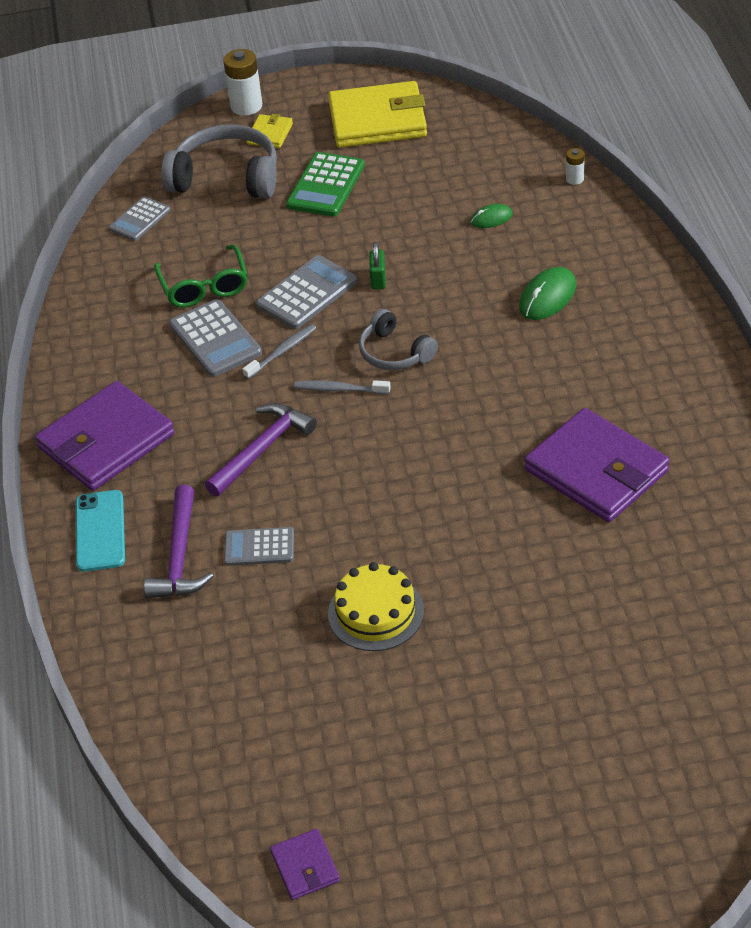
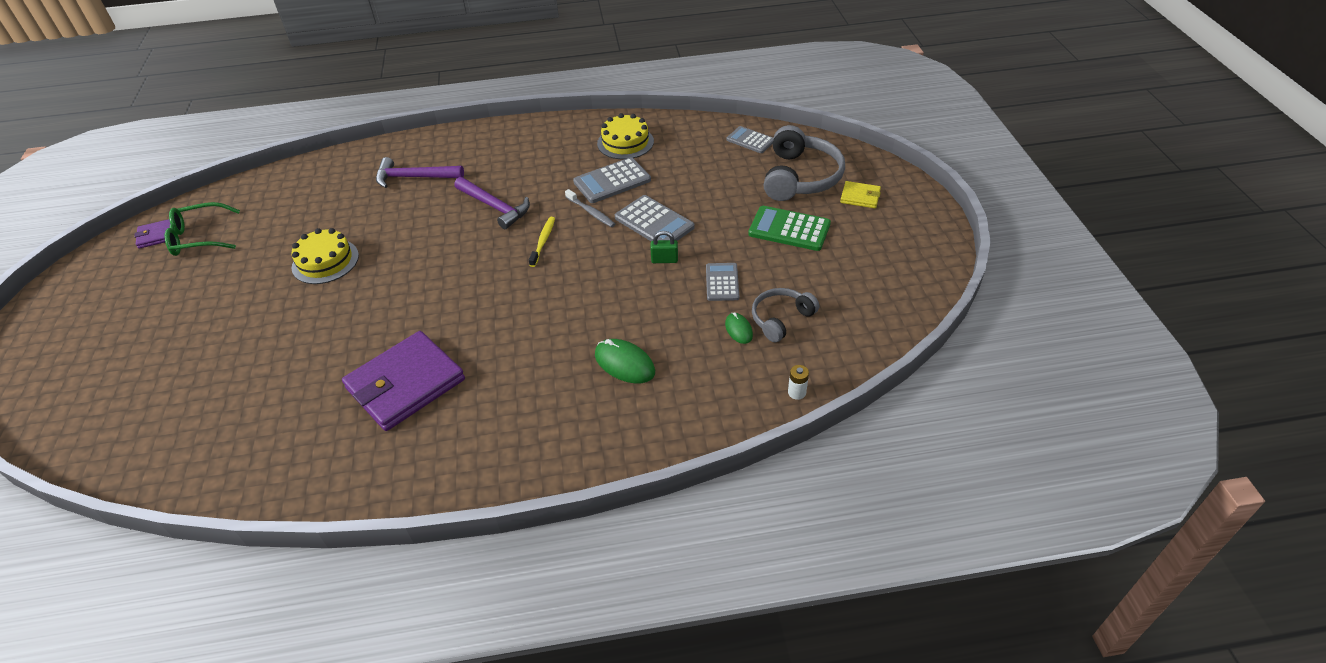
camera: 90 degrees right, 0 degrees up
purple wallet [35,381,175,491] -> none
turquoise phone [76,490,125,572] -> none
green glasses [154,244,248,308] -> green glasses moved to [165,202,240,256]
white battery [223,49,262,116] -> none
grey calculator [224,527,294,566] -> grey calculator moved to [706,263,739,301]
grey toothbrush [294,380,391,394] -> yellow toothbrush [529,217,555,267]
yellow wallet [328,81,427,148] -> none
grey headphones [359,309,438,370] -> grey headphones moved to [752,288,819,342]
none -> yellow cake [597,113,654,159]

